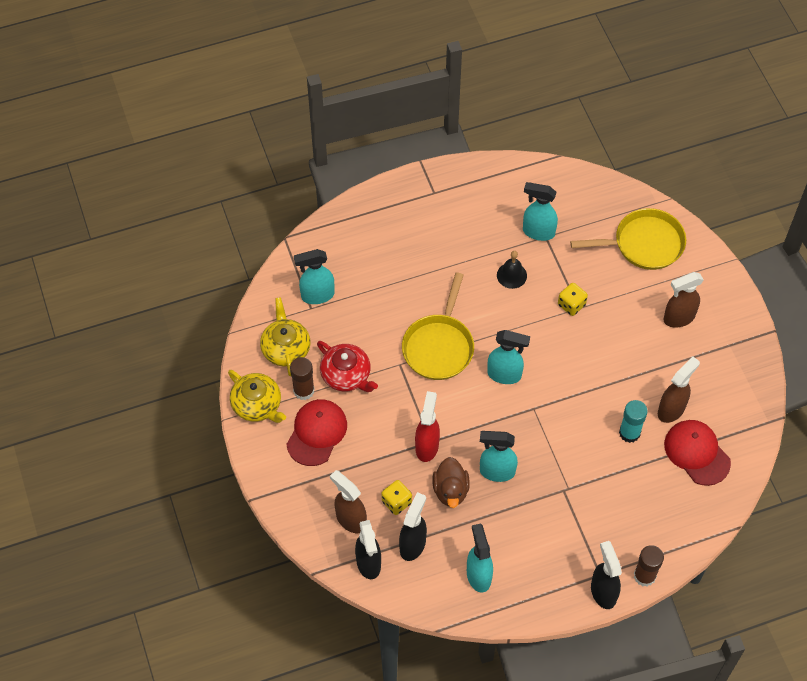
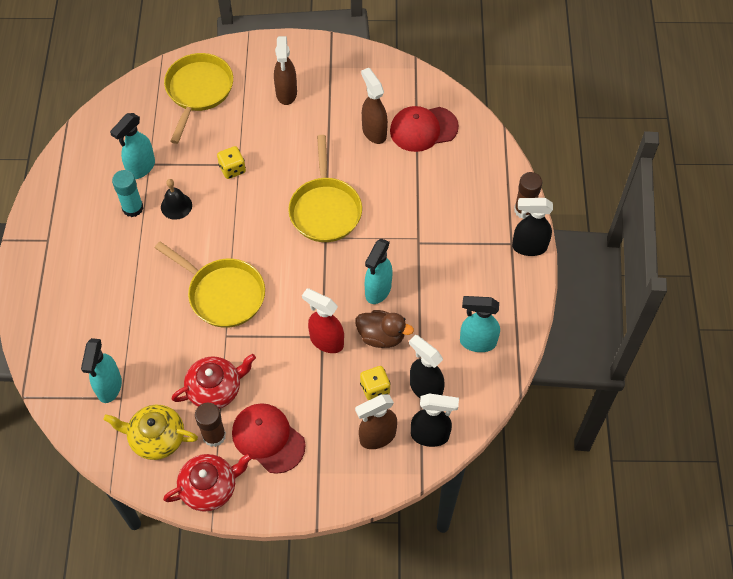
camera: 70 degrees left, 0 degrees up
yellow teapot [228,370,286,423] -> red teapot [163,453,252,512]
turquoise spray bottle [487,330,530,384] -> none
turquoise glue stick [619,400,648,443] -> turquoise glue stick moved to [112,170,144,217]
none -> yellow pan [288,135,362,242]

